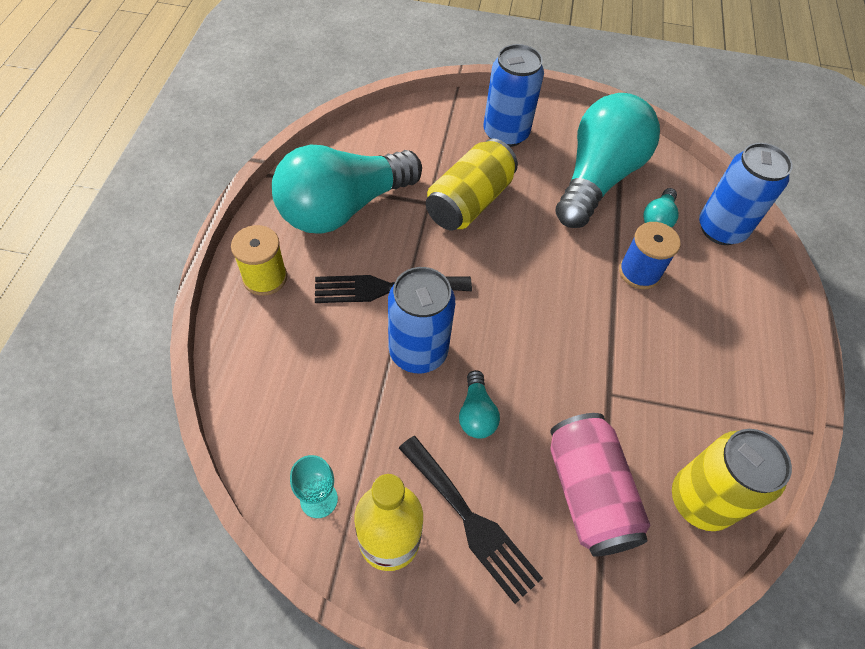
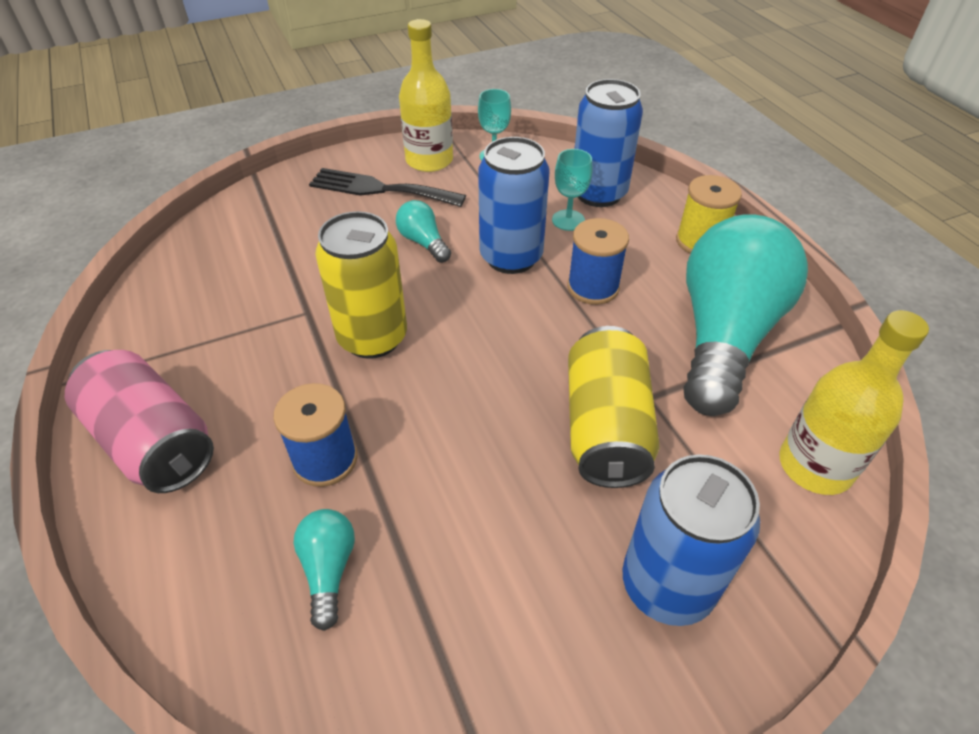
camera: 150 degrees right, 10 degrees down
black fork [315,275,472,303] -> blue spool [567,218,629,305]
pink can [550,413,650,557] -> pink can moved to [65,350,214,493]
turquoise light bulb [555,93,660,228] -> none
yellow can [672,429,792,531] -> yellow can moved to [315,211,407,359]
blue can [699,143,793,245] -> blue can moved to [575,79,643,207]
none -> turquoise goblet [552,149,592,231]
none -> yellow bottle [779,310,929,495]

